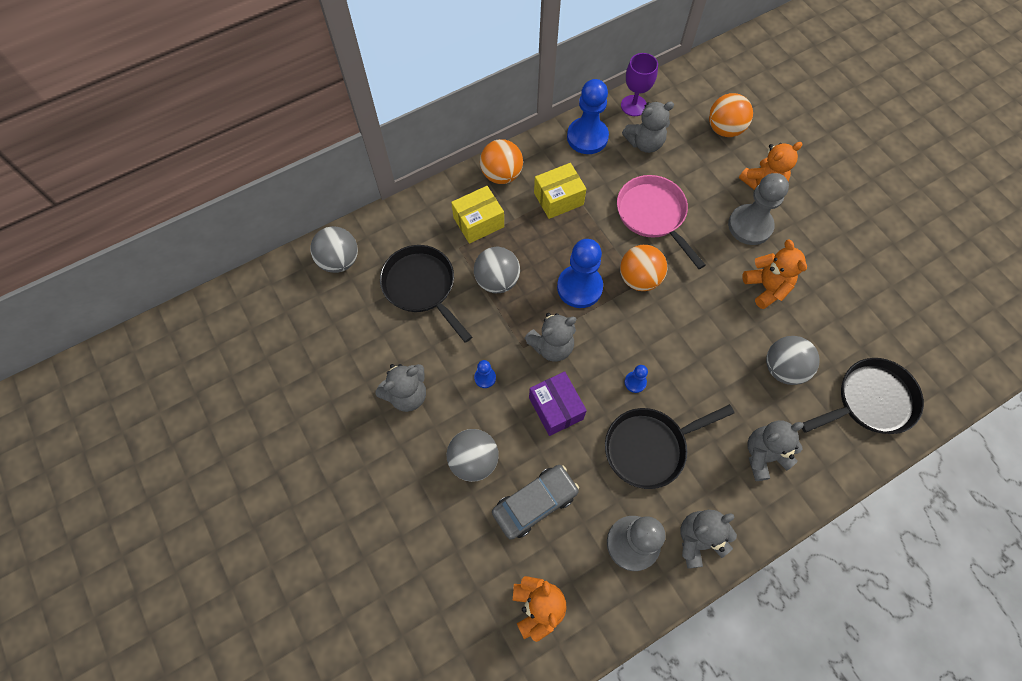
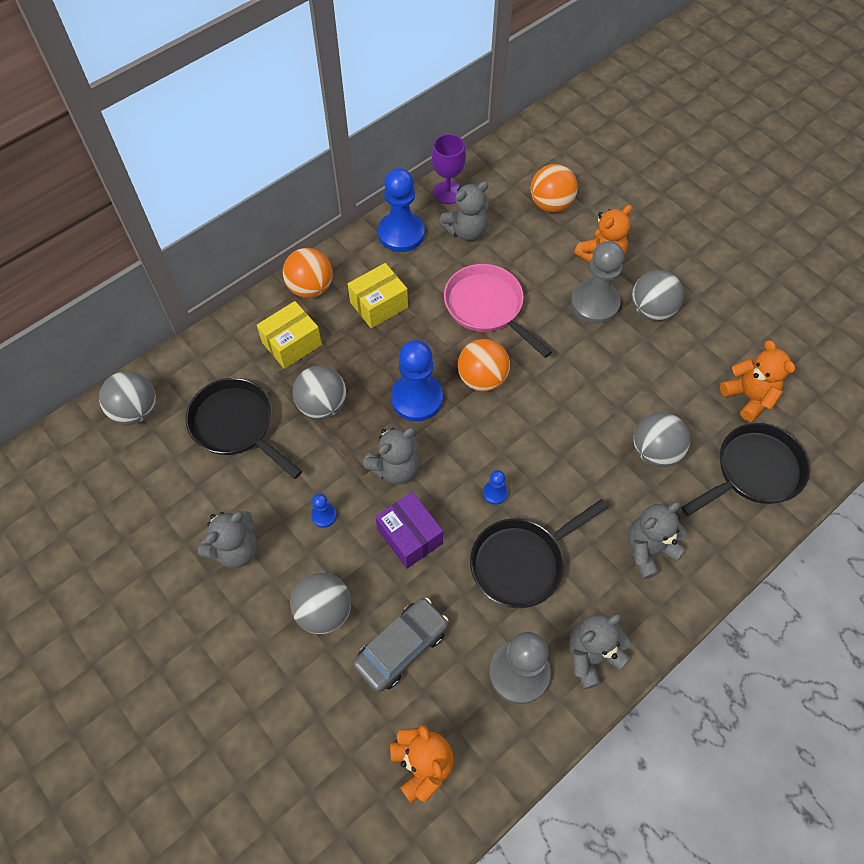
camera: 10 degrees left, 5 degrees down
orange teddy bear [743,239,807,309] -> orange teddy bear moved to [720,340,795,422]
none -> grey ball [632,270,684,321]

